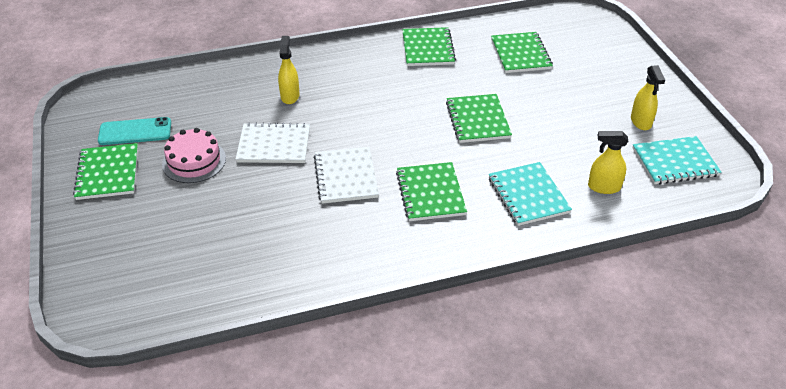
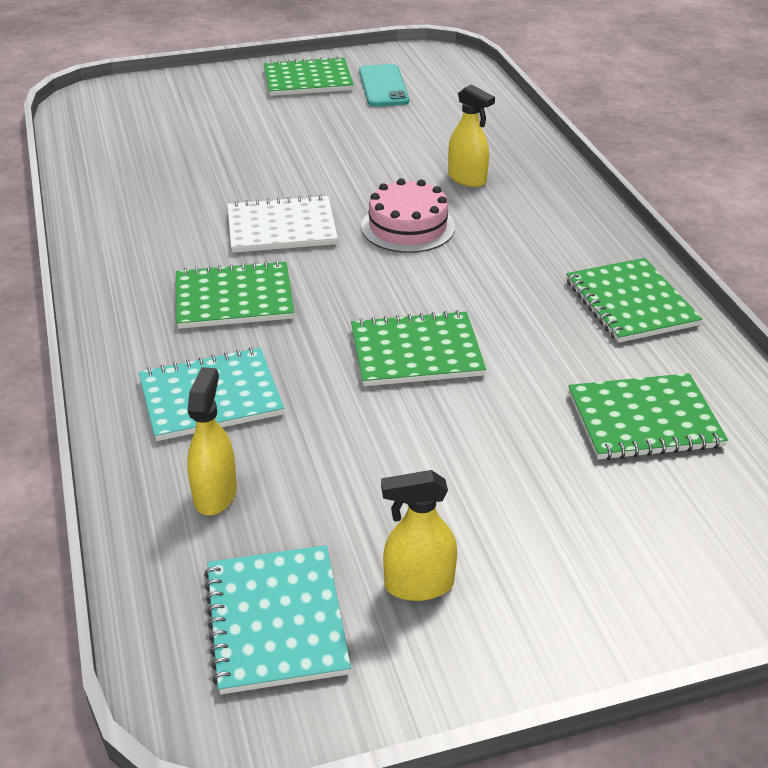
camera: 90 degrees right, 5 degrees down
pink cake [162,128,226,183] -> pink cake moved to [361,178,455,253]
white notebook [236,122,310,163] -> none
yellow spray bottle [278,36,300,104] -> yellow spray bottle turned 45 degrees clockwise [448,84,495,187]
green notebook [402,27,456,66] -> green notebook turned 75 degrees clockwise [566,258,702,343]

